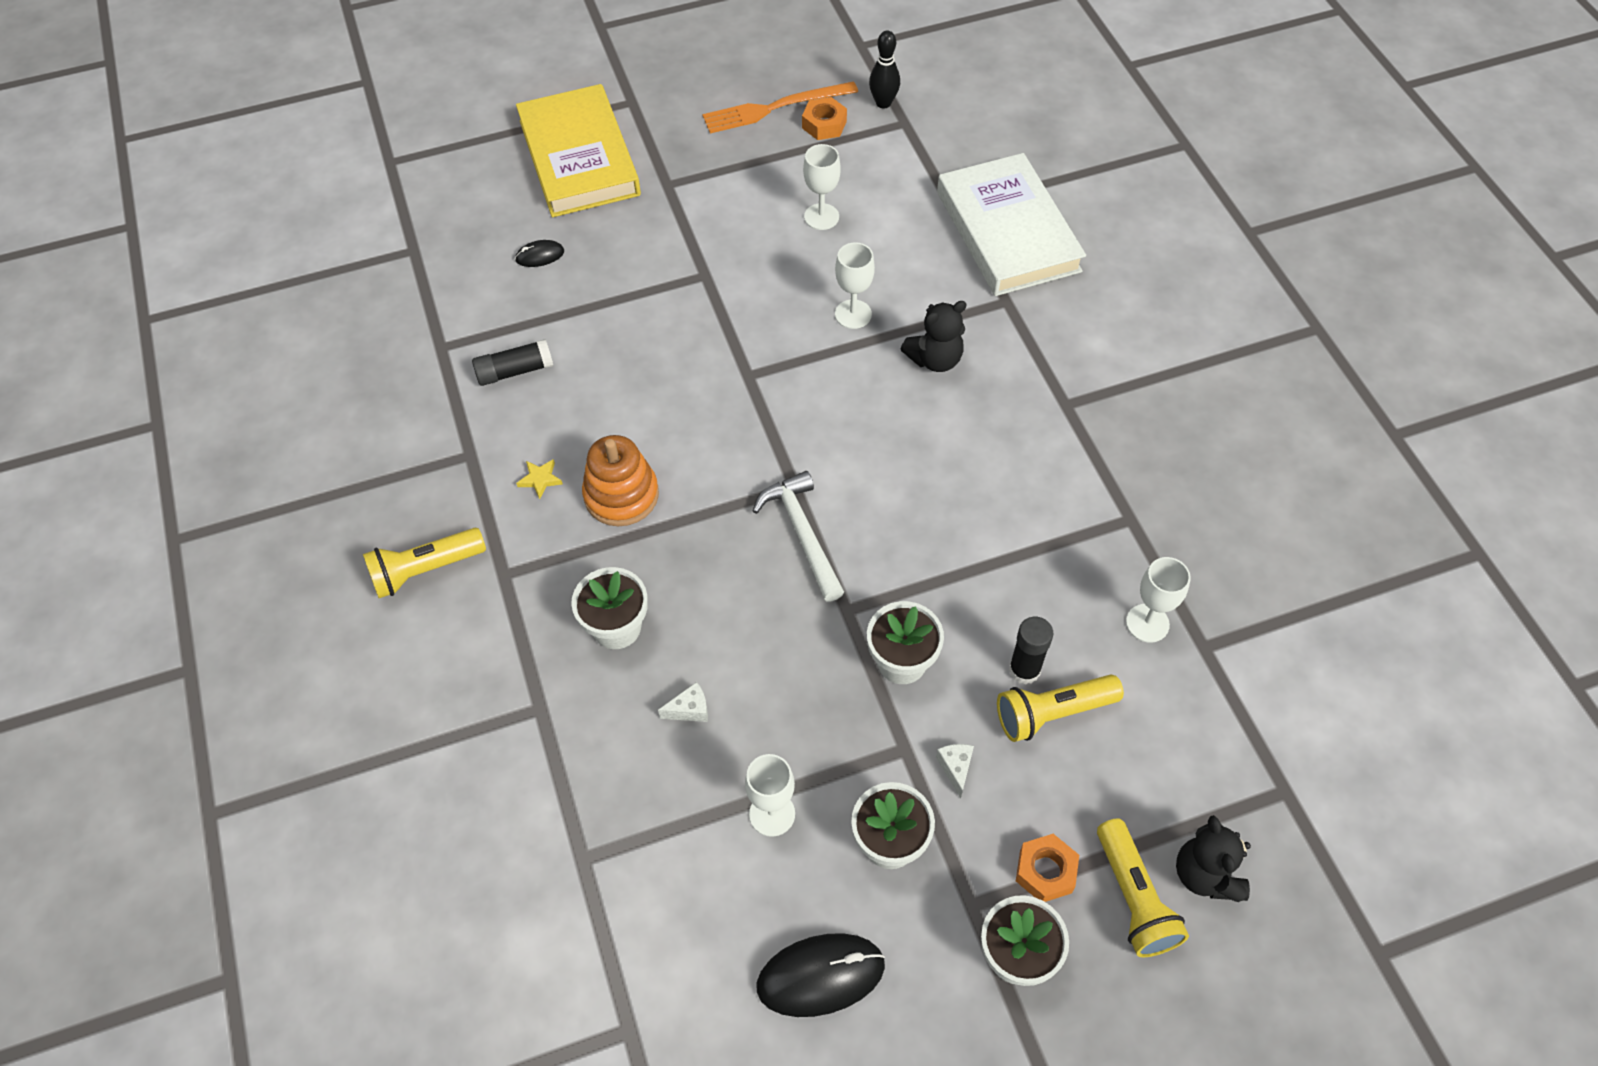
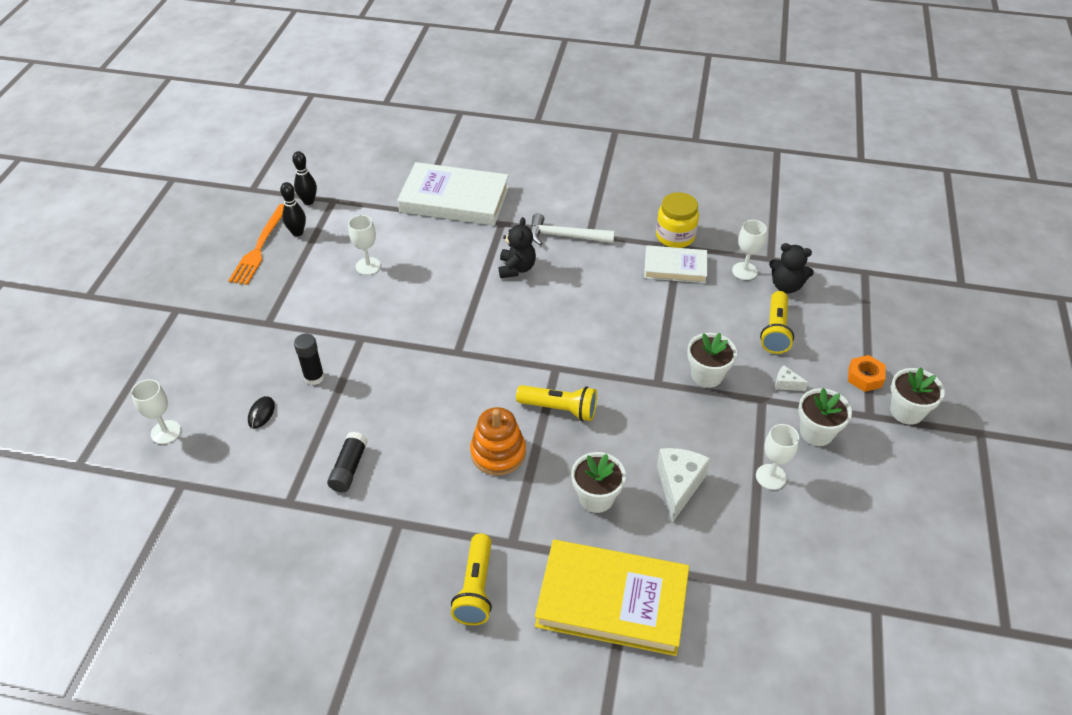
camera: 60 degrees left, 10 degrees down
yellow book [516,84,641,217] -> yellow book moved to [535,540,689,656]
yellow star [516,459,563,499] -> none
white cheese [658,682,708,722] -> white cheese [657,448,710,522], size x2.05
white hammer [753,471,844,602] -> white hammer moved to [530,213,615,245]
black mouse [757,933,885,1017] -> none
orange nut [802,97,847,140] -> black bowling pin [280,182,306,236]
white goblet [835,242,875,329] -> white goblet moved to [131,379,181,444]
black glue stick [1009,617,1053,685] -> black glue stick moved to [294,334,324,385]
yellow flashlight [1097,818,1189,957] -> yellow flashlight moved to [516,385,597,421]
black teddy bear [1176,815,1251,902] -> black teddy bear moved to [769,243,814,294]
none -> white book [644,245,707,283]
none -> yellow jar [656,192,699,248]

